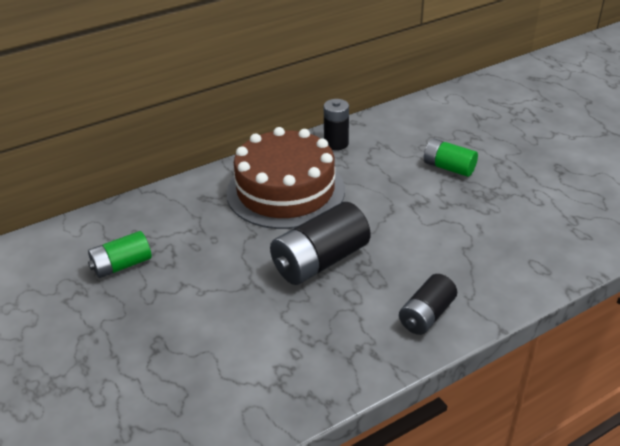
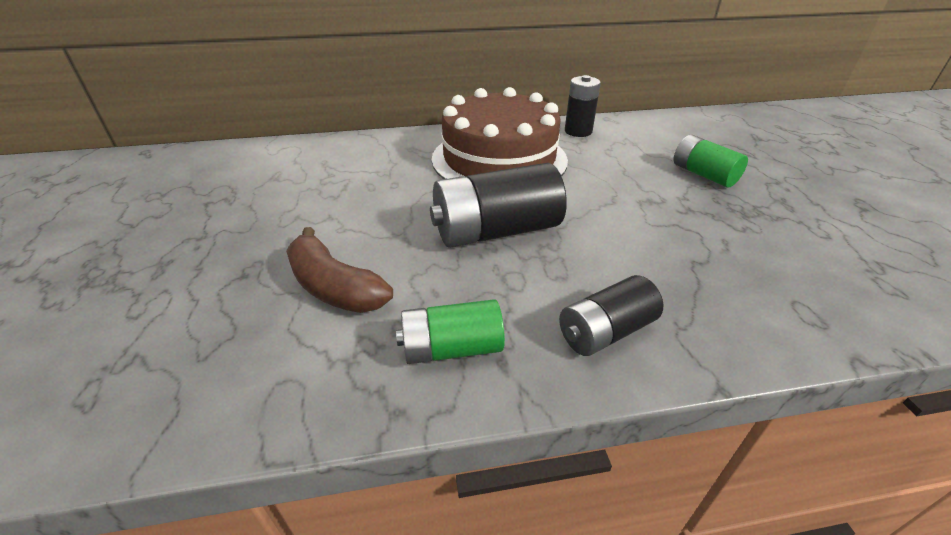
camera: 20 degrees right, 0 degrees up
green battery [88,231,152,278] -> green battery moved to [396,299,505,364]
none -> brown banana [286,227,393,313]

